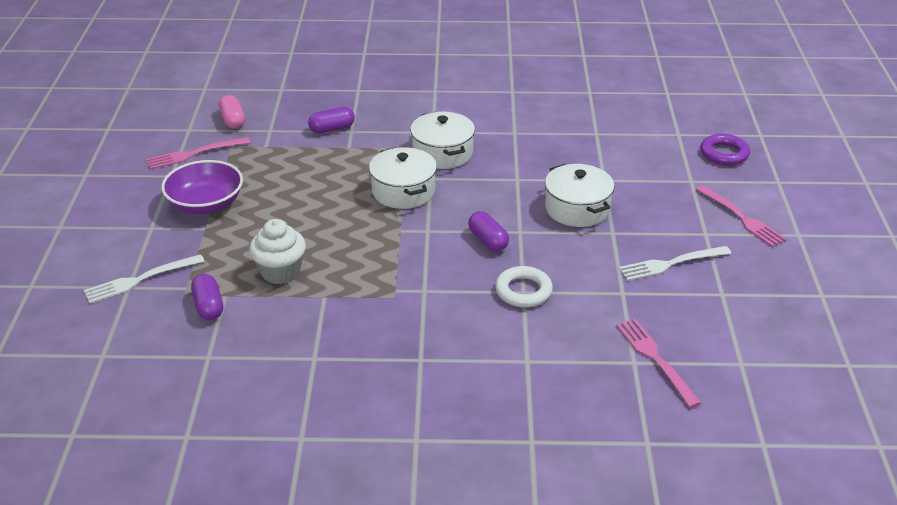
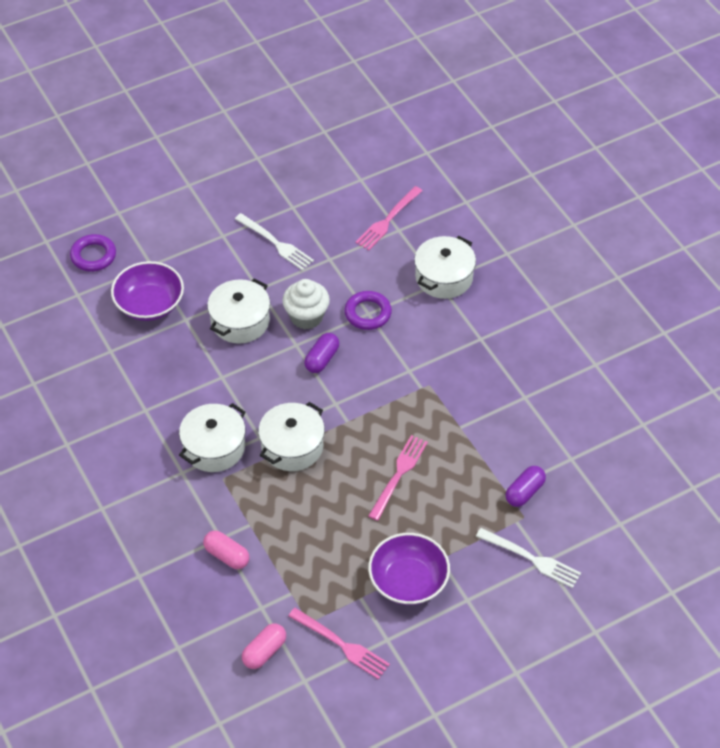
camera: 120 degrees left, 15 degrees up
white cupcake [249,219,306,284] -> white cupcake moved to [282,279,330,330]
purple capsule [308,107,355,134] -> pink capsule [203,530,250,569]
white ring [495,266,553,307] -> purple ring [344,291,392,330]
pink fork [696,185,787,247] -> pink fork moved to [368,435,428,521]
none -> purple bowl [111,261,184,321]
none -> white pot [414,236,476,299]

